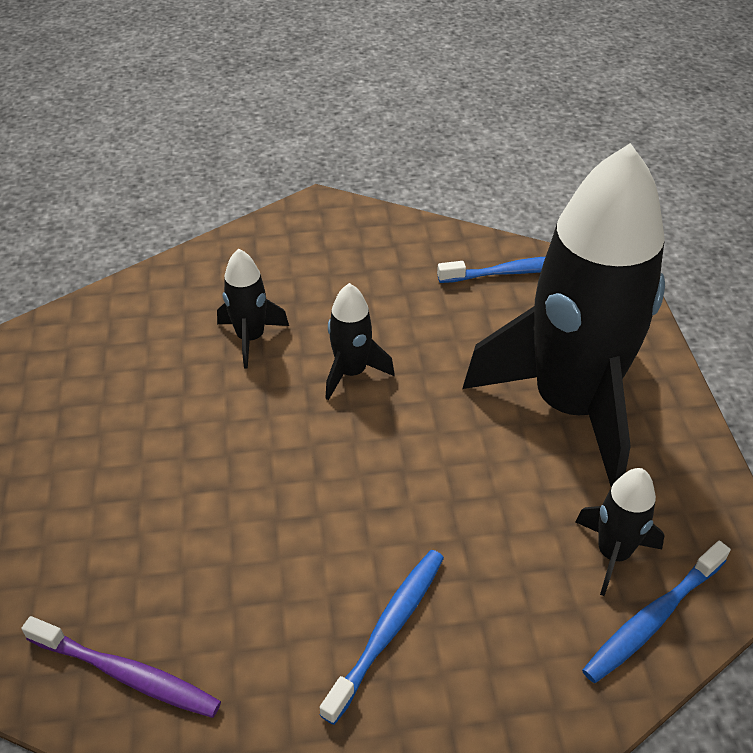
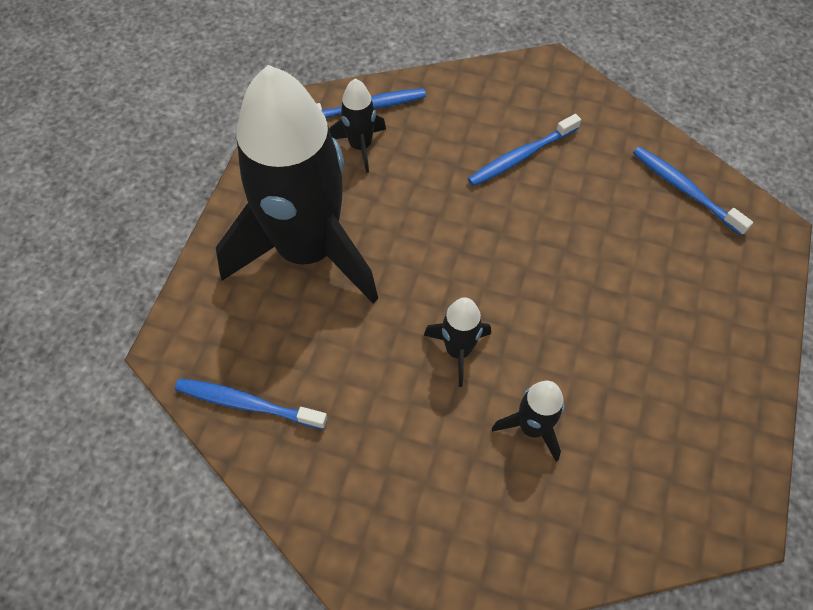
camera: 155 degrees left, 15 degrees up
purple toothbrush [21,616,221,718] -> blue toothbrush [633,146,753,236]

